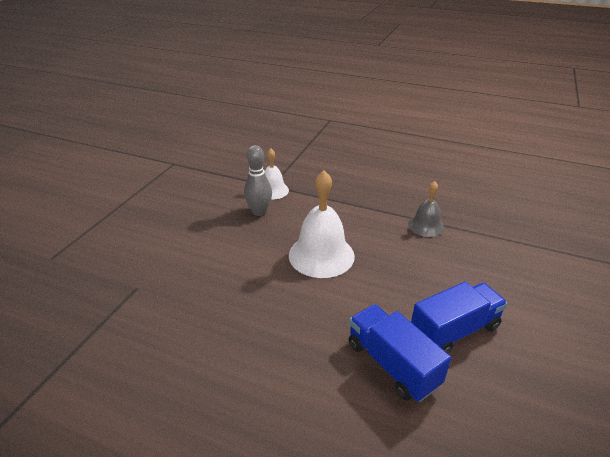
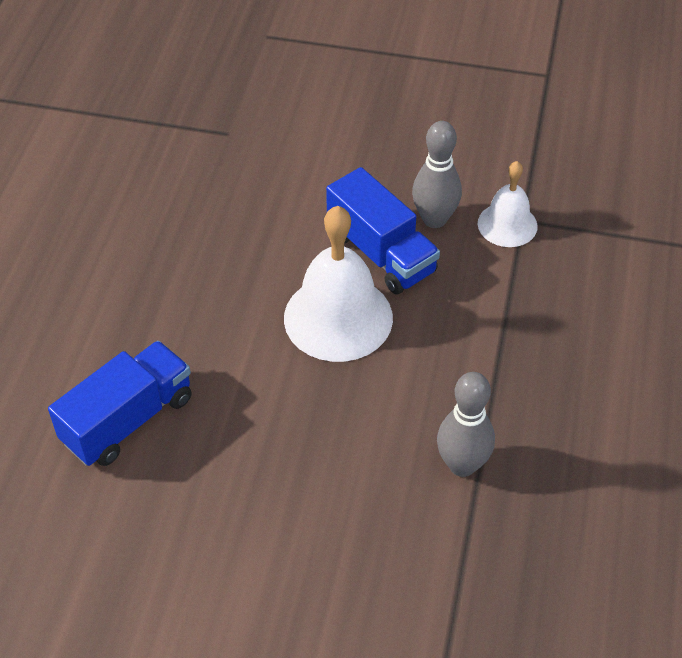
camera: 80 degrees right, 15 degrees up
grey bell [408,181,444,237] -> grey bowling pin [437,372,495,477]
blue truck [411,282,508,353] -> blue truck moved to [326,167,440,295]

